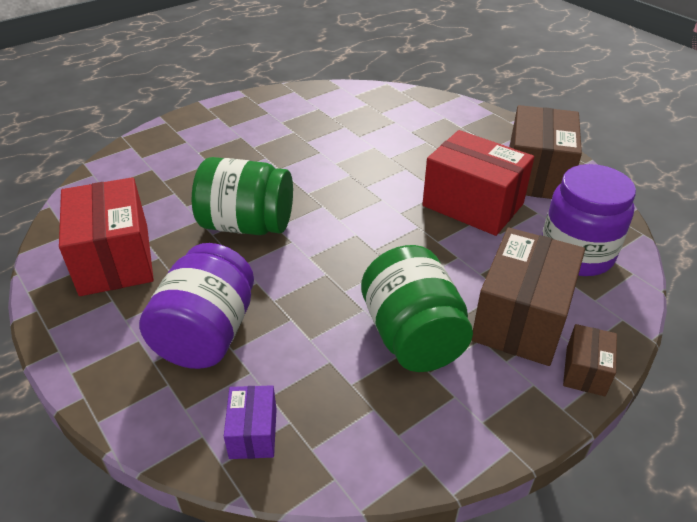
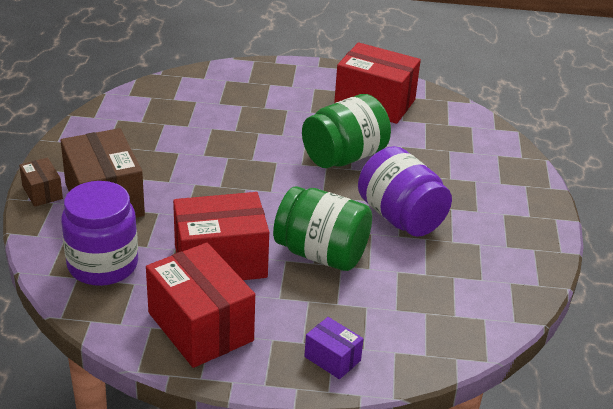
camera: 130 degrees right, 5 degrees down
purple jar [139,243,254,369] -> purple jar moved to [358,146,452,237]
purple box [224,385,277,459] -> purple box moved to [304,317,363,379]
green jar [361,245,473,372] -> green jar moved to [273,186,372,271]
brown box [509,105,582,199] -> red box [146,242,255,368]

